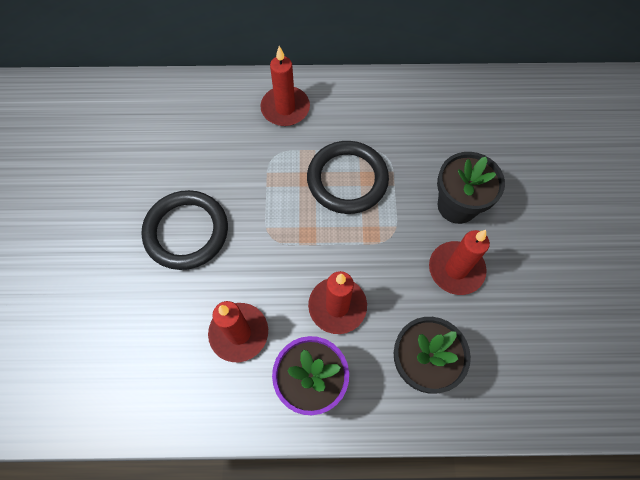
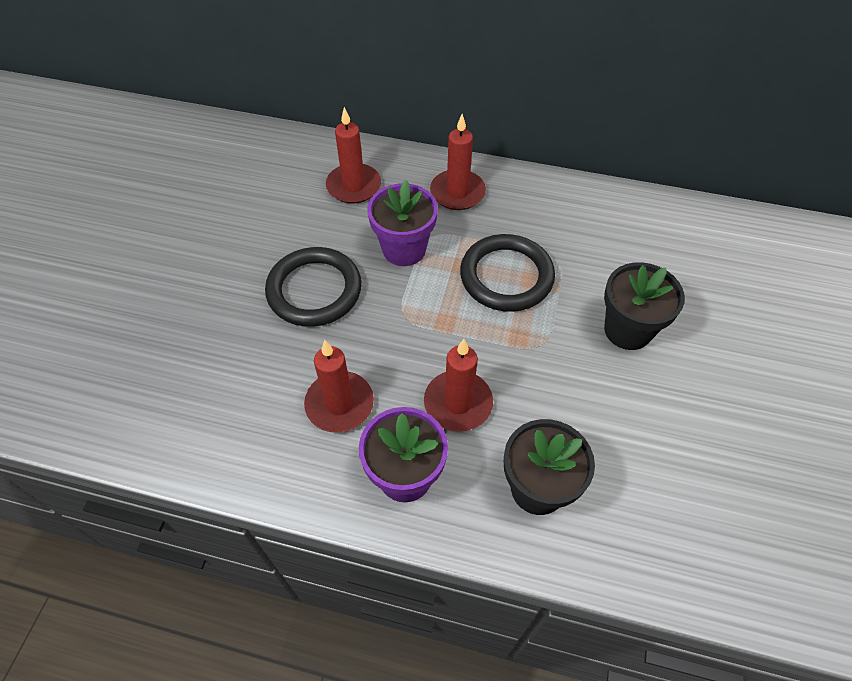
camera: 15 degrees right, 10 degrees down
red candle [429,230,490,295] -> red candle moved to [326,107,381,204]
none -> purple flower pot [367,180,438,266]

